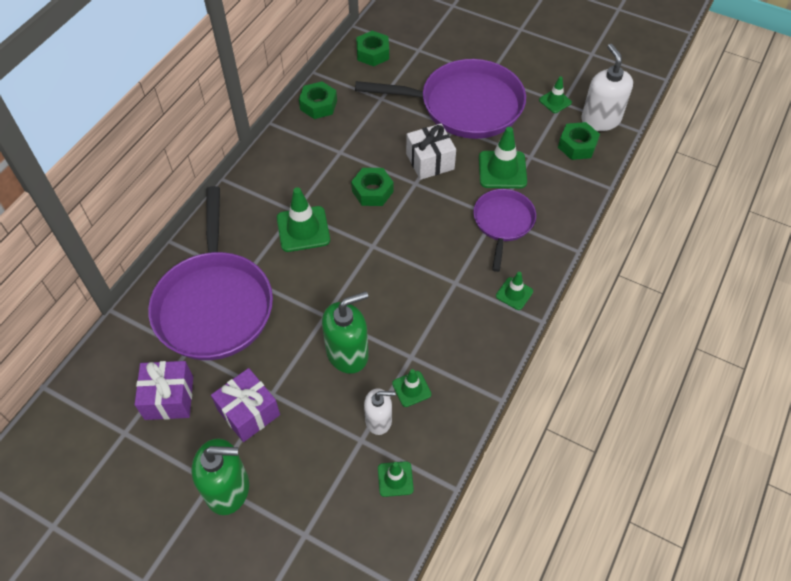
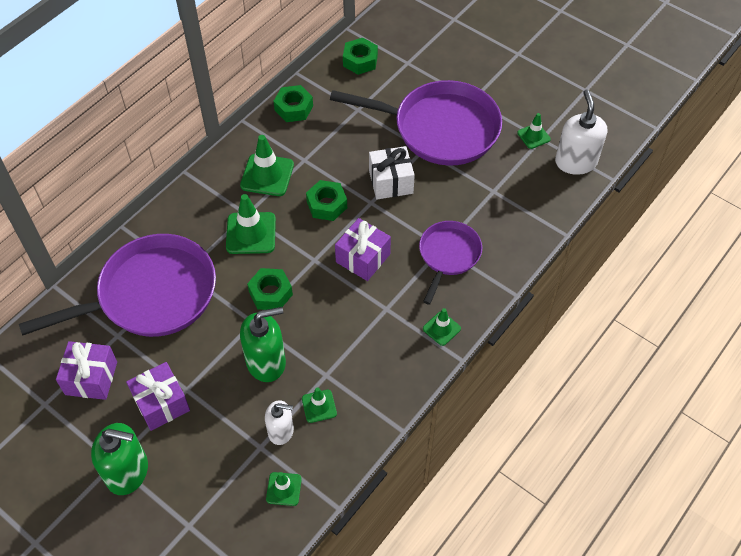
camera: 10 degrees right, 0 degrees up
purple pan [148,186,273,360] -> purple pan turned 120 degrees counterclockwise [19,234,216,337]
green traffic cone [479,127,527,188] -> green traffic cone moved to [240,135,294,196]
green nut [558,122,600,160] -> green nut moved to [247,268,293,310]
none -> purple gift [335,218,391,281]

